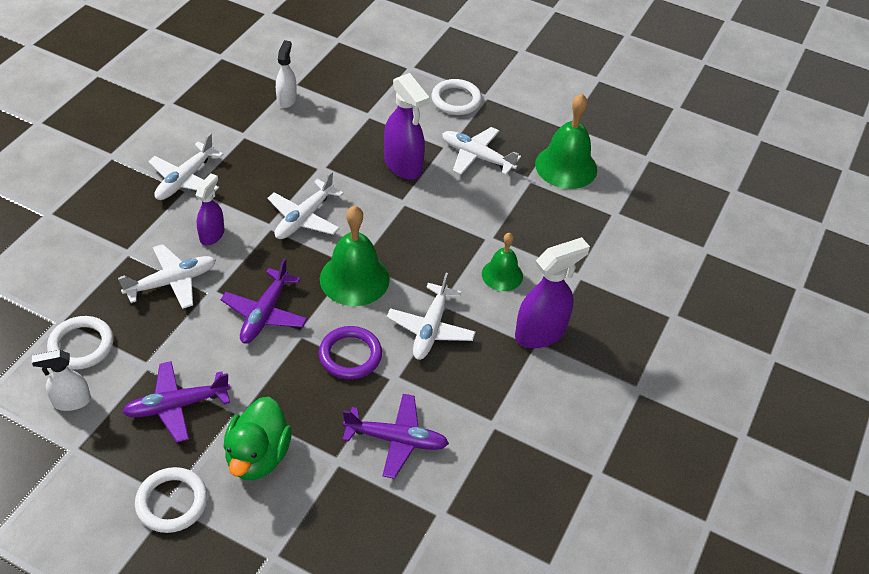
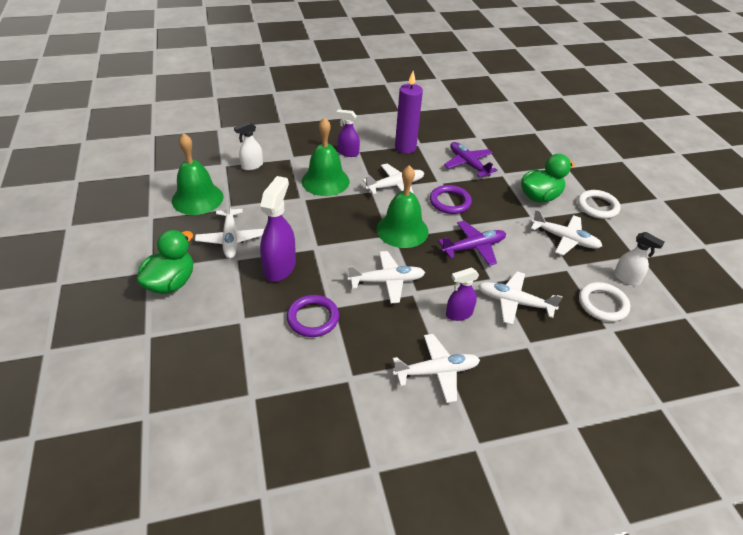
camera: 130 degrees left, 5 degrees down
purple plane [122,361,231,443] -> white plane [531,209,602,255]
white spray bottle [276,40,297,108] -> white spray bottle moved to [234,122,263,171]
white ring [431,79,482,115] -> green duck [137,230,193,294]
green bell [482,233,523,291] -> green bell [302,117,349,196], size x1.65
purple spray bottle [515,237,590,348] -> purple spray bottle [336,109,360,157], size x0.60
none -> purple ring [287,295,339,337]
none -> purple candle [395,71,423,154]

